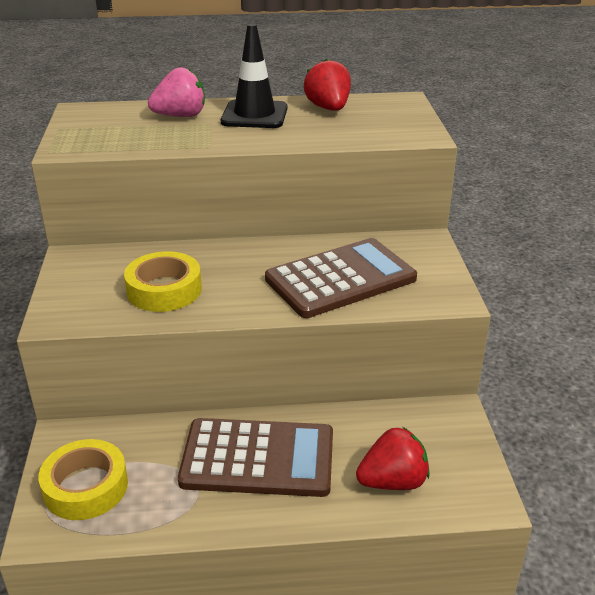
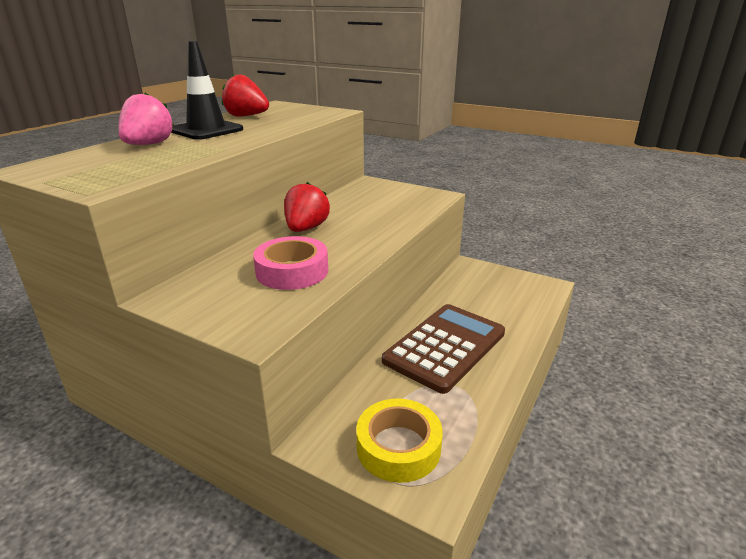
camera: 55 degrees left, 5 degrees down
yellow tape [124,251,202,312] -> pink tape [253,236,328,290]
brown calculator [265,238,417,318] -> none
red strawberry [356,427,430,490] -> red strawberry moved to [284,182,330,232]

